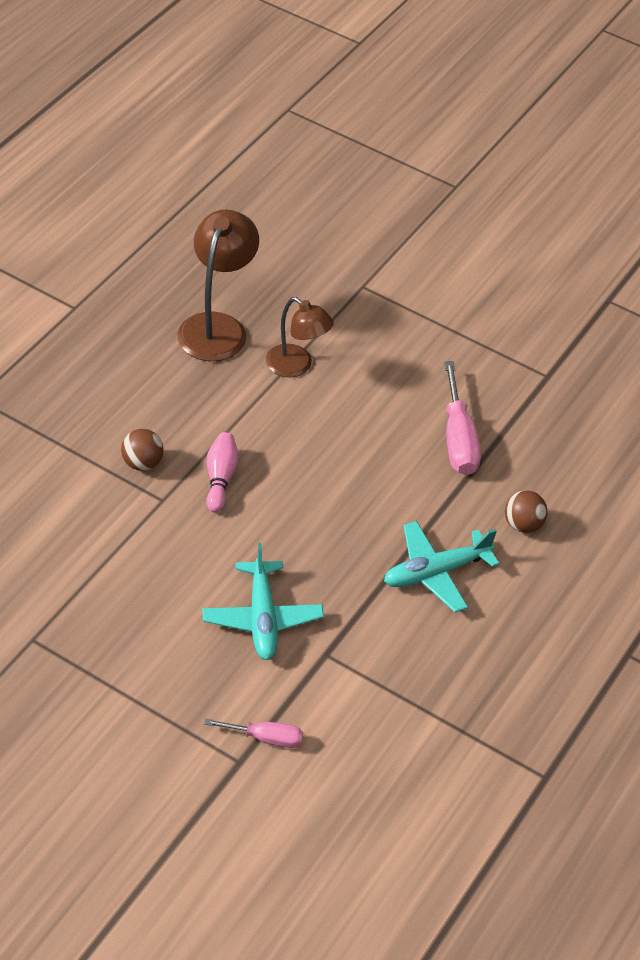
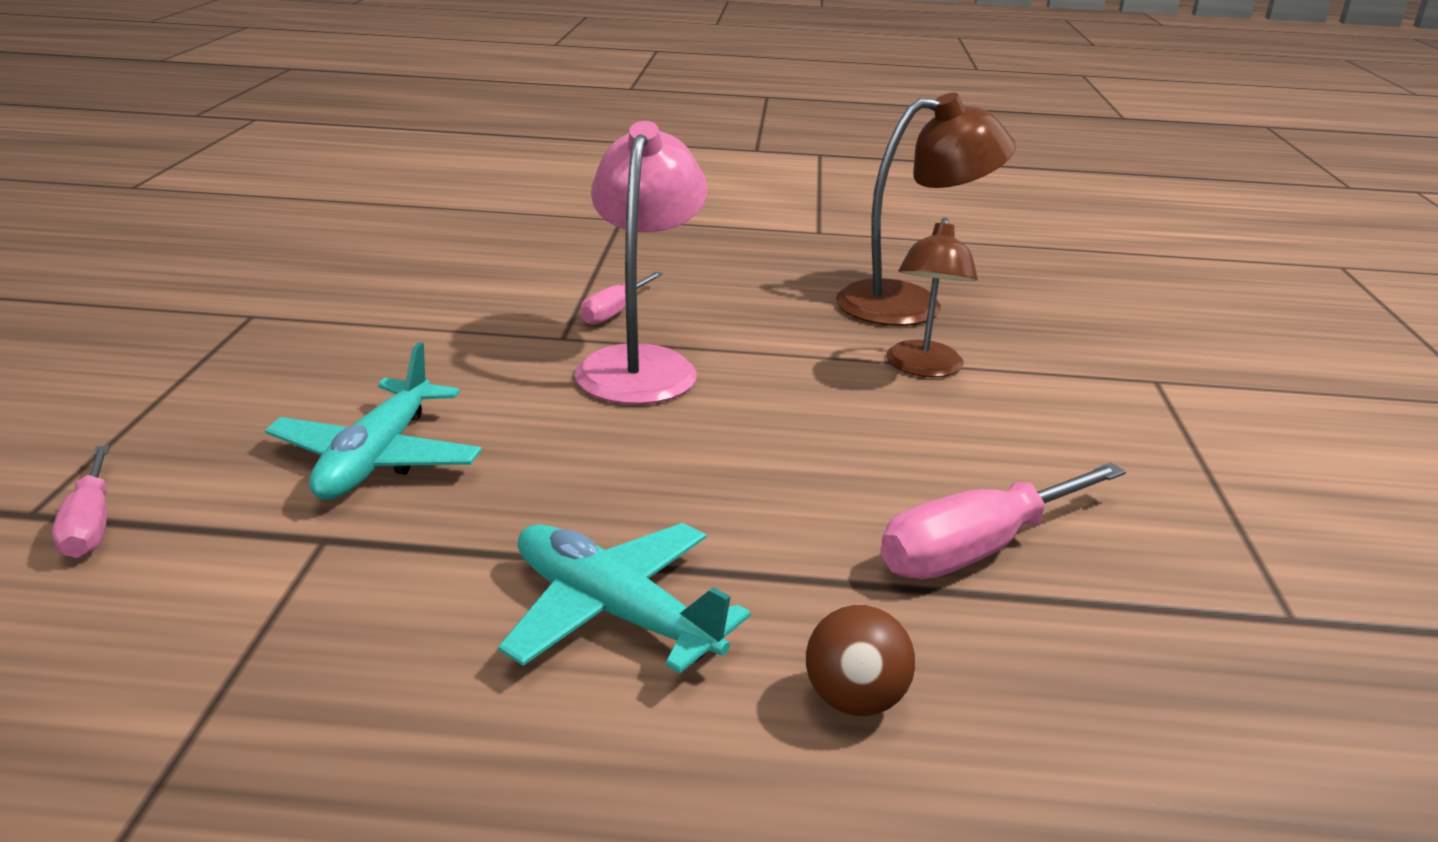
camera: 65 degrees right, 20 degrees down
brown ball [121,429,164,471] -> pink screwdriver [580,271,663,325]
turquoise plane [202,543,324,660] -> turquoise plane turned 45 degrees counterclockwise [265,342,482,500]
pink bowling pin [206,432,239,513] -> pink lamp [575,121,707,405]

